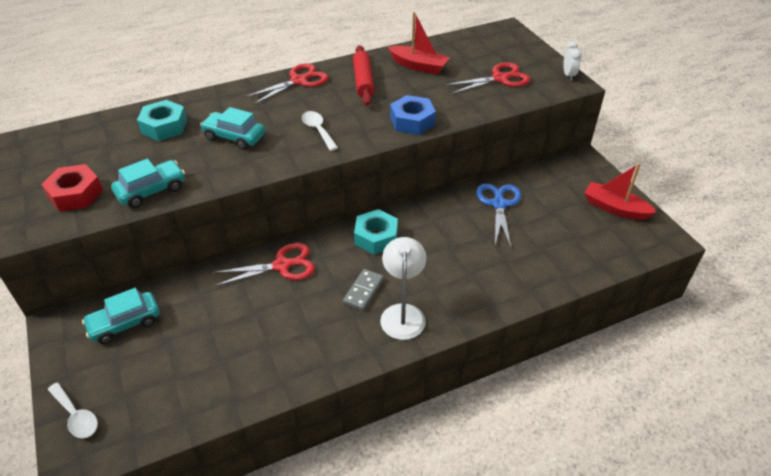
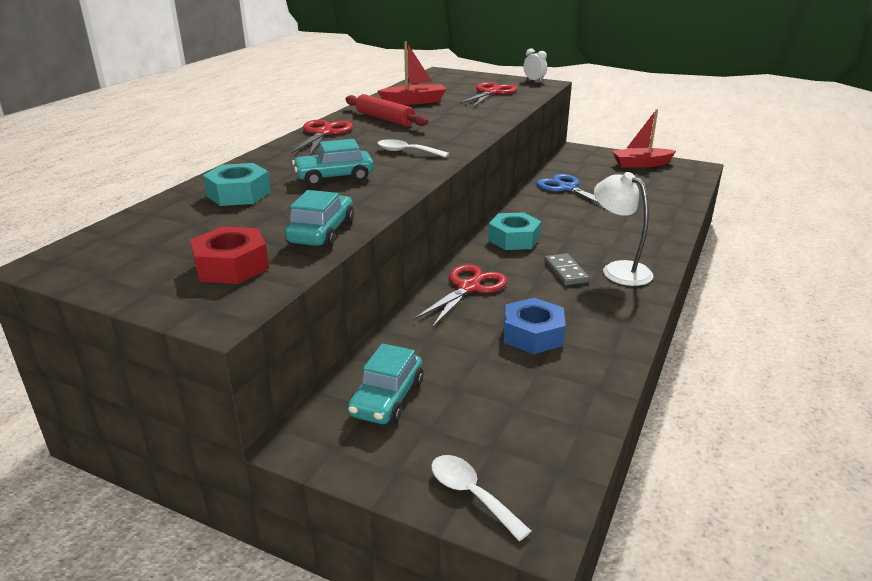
camera: 40 degrees left, 15 degrees down
white spoon [48,382,98,438] -> white spoon turned 135 degrees counterclockwise [431,455,531,541]
blue nut [390,95,436,135] -> blue nut moved to [504,298,566,354]

